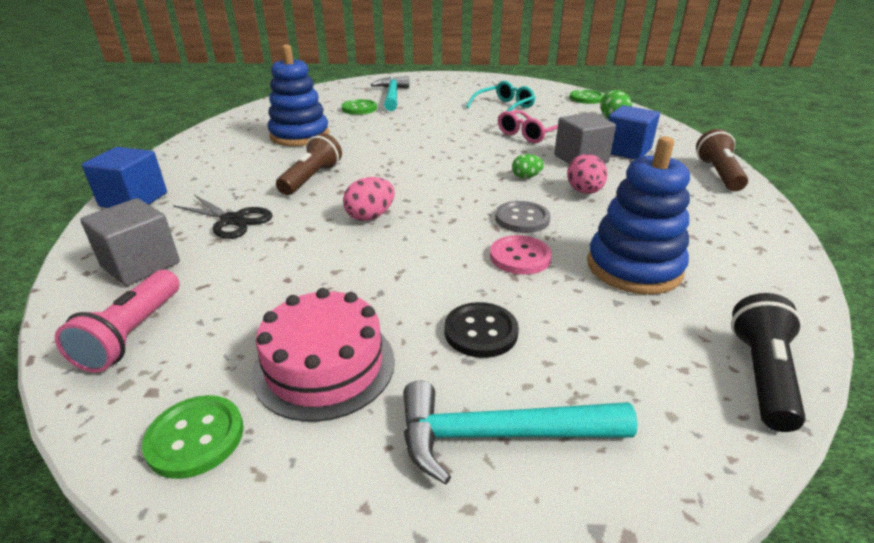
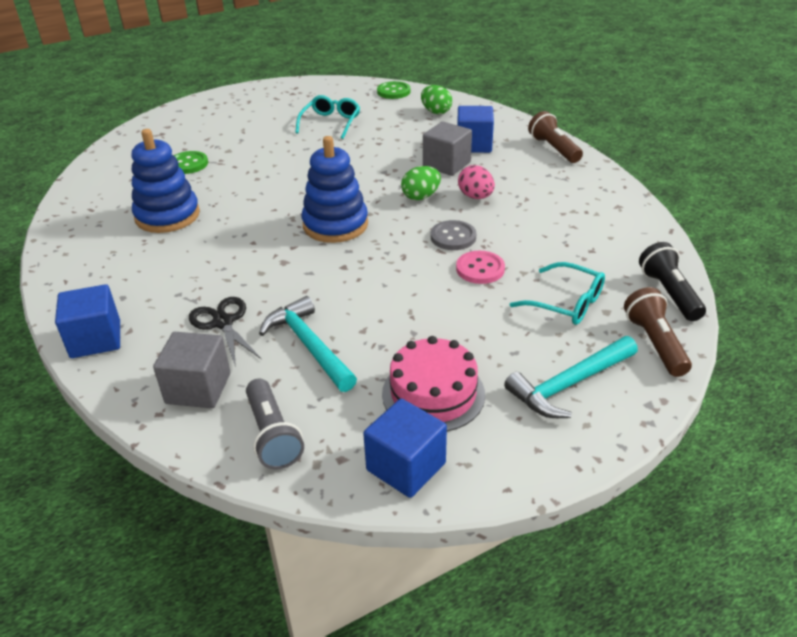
camera: 30 degrees left, 5 degrees up
pink flashlight [55,270,180,373] -> grey flashlight [246,379,304,470]
green button [142,395,244,479] -> blue cube [363,399,447,498]
black scissors [173,195,273,239] -> black scissors turned 120 degrees counterclockwise [189,297,261,367]
brown flashlight [276,133,342,195] -> brown flashlight moved to [624,287,692,377]
pink egg [343,177,395,221] -> none
turquoise hammer [371,76,409,111] -> turquoise hammer moved to [259,296,357,392]
black button [444,302,519,358] -> none
pink glasses [498,110,558,143] -> none
green egg [512,154,544,178] -> green egg [401,166,441,200], size x1.50
blue stacking toy [587,136,690,295] -> blue stacking toy moved to [302,136,368,243]
none -> turquoise glasses [510,262,605,325]

